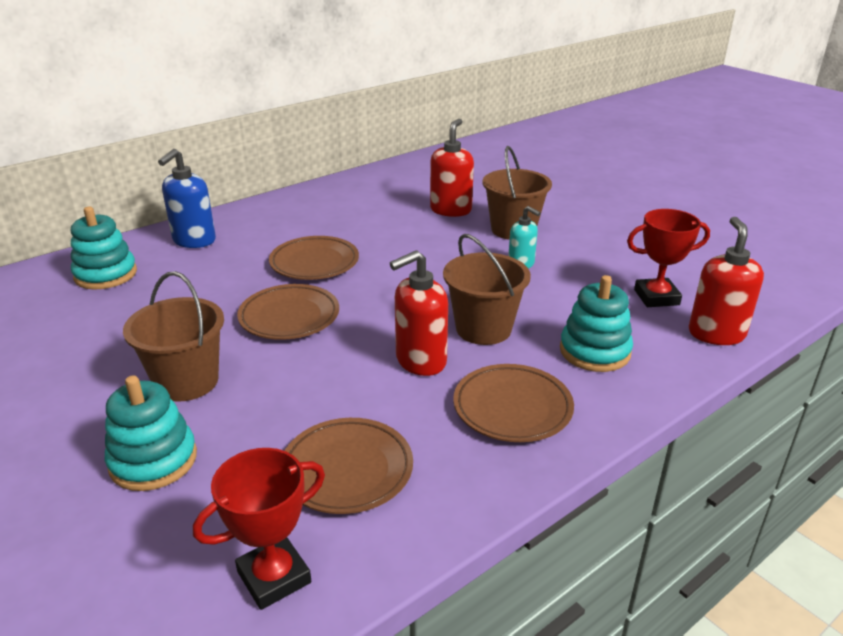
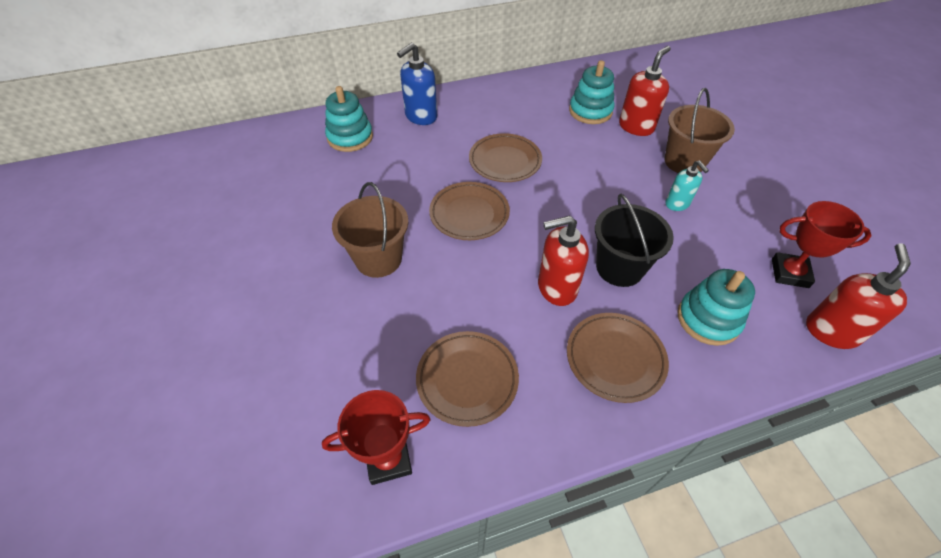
camera: 20 degrees right, 20 degrees up
turquoise stacking toy [105,375,197,491] -> turquoise stacking toy moved to [569,60,614,124]
brown bucket [443,234,531,345] -> black bucket [595,194,674,287]

